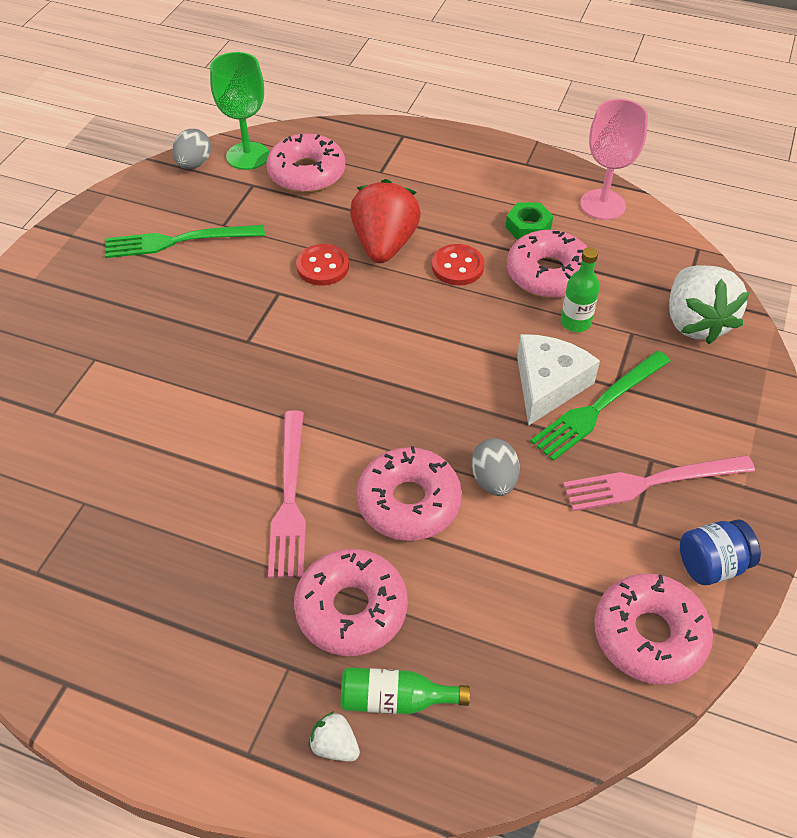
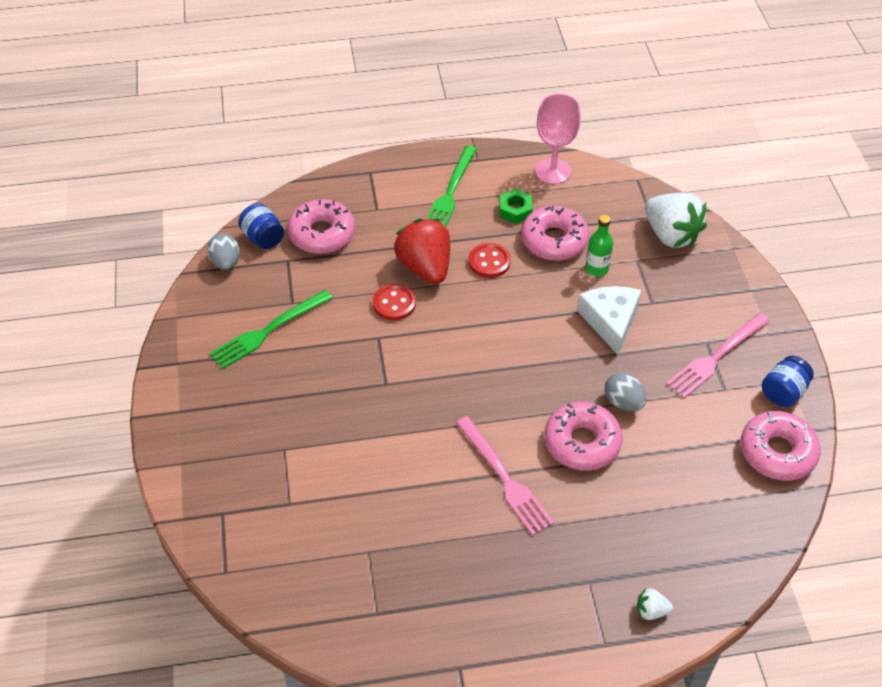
camera: 30 degrees left, 0 degrees up
green goblet [210,52,269,170] -> blue jar [238,203,284,249]
pink donut [294,549,408,656] -> none
green bottle [341,667,470,714] -> none
green fork [530,351,671,461] -> green fork moved to [426,145,477,227]

